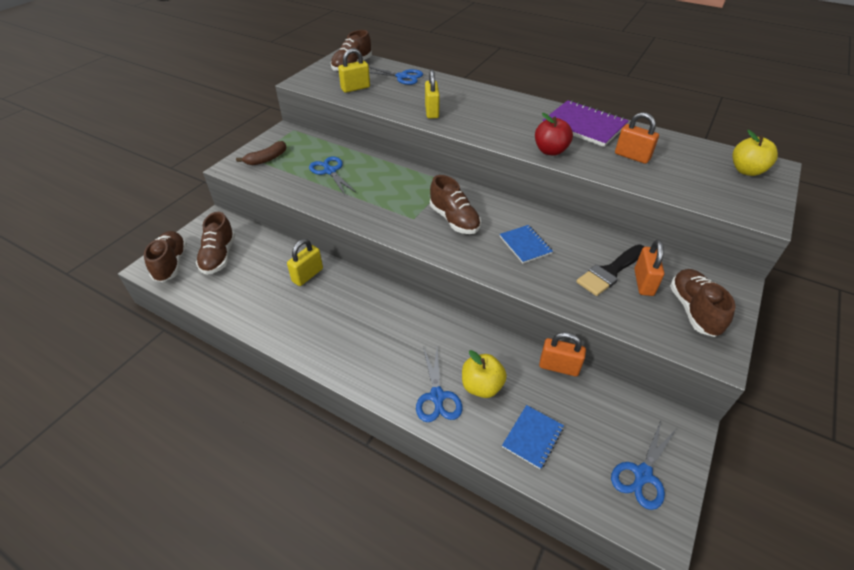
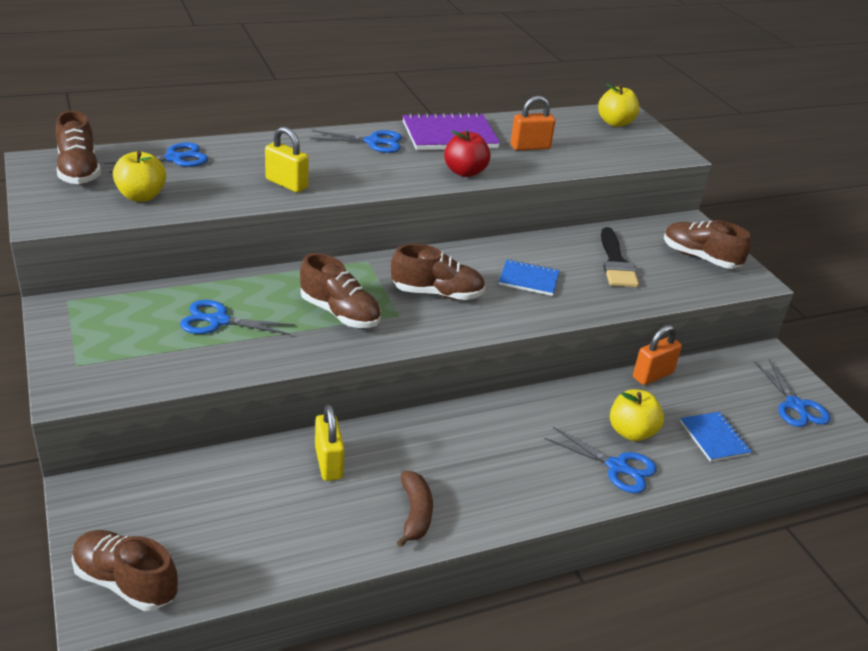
camera: 55 degrees left, 10 degrees down
brown shoe [196,212,235,275] -> brown shoe moved to [300,253,381,328]
brown banana [236,141,286,165] -> brown banana moved to [397,471,433,547]
yellow padlock [338,48,370,93] -> yellow apple [113,151,166,202]
orange padlock [634,240,664,296] -> none
none -> blue scissors [310,130,402,153]

